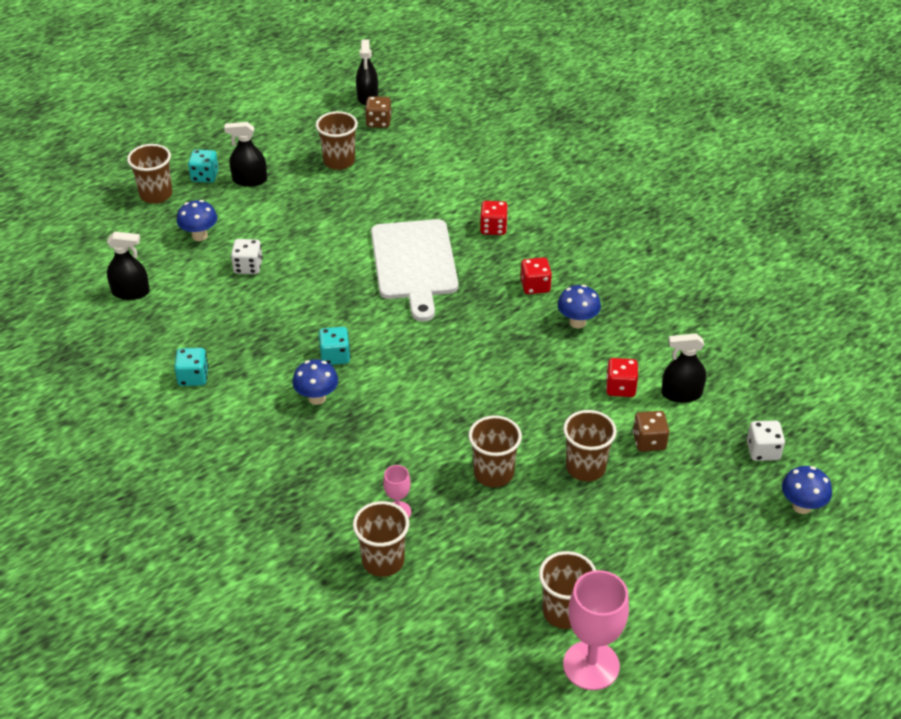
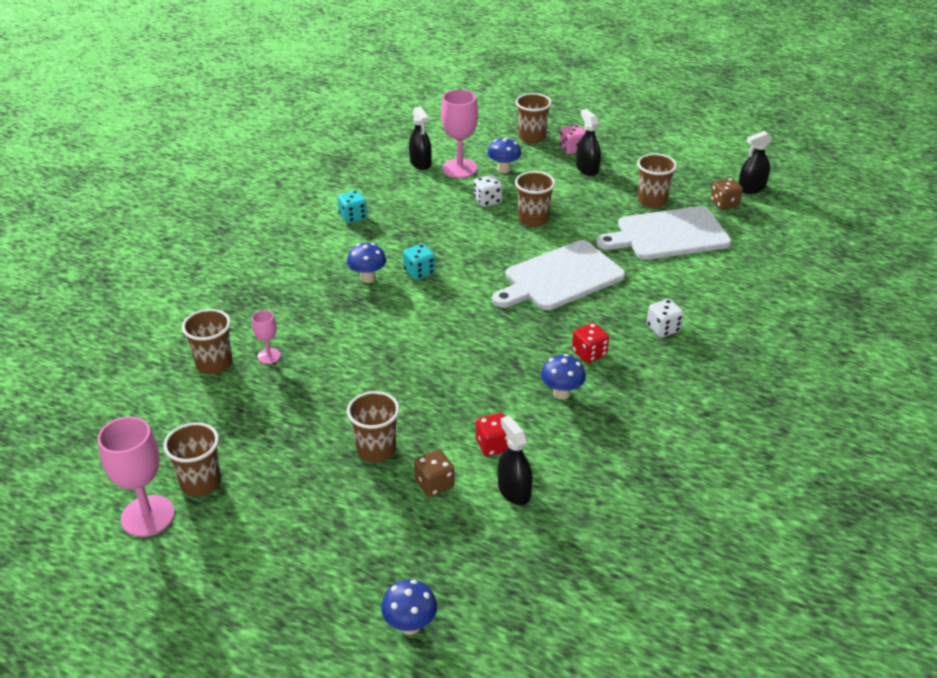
camera: 65 degrees right, 5 degrees down
turquoise dice [188,149,219,183] -> pink dice [560,125,585,154]
brown cup [468,415,522,487] -> brown cup moved to [515,171,555,227]
red dice [480,201,508,235] -> none
white dice [747,421,785,461] -> white dice moved to [647,299,684,338]
none -> pink goblet [441,89,478,178]
none -> white cutting board [596,206,732,260]

